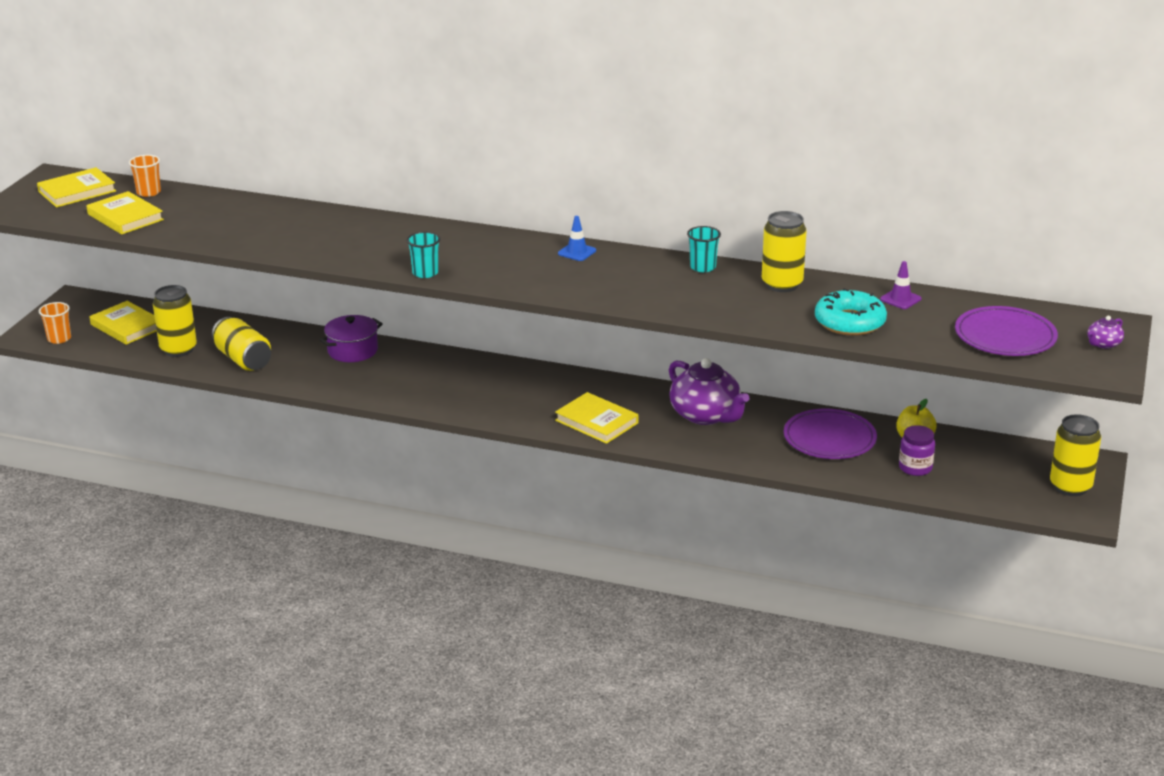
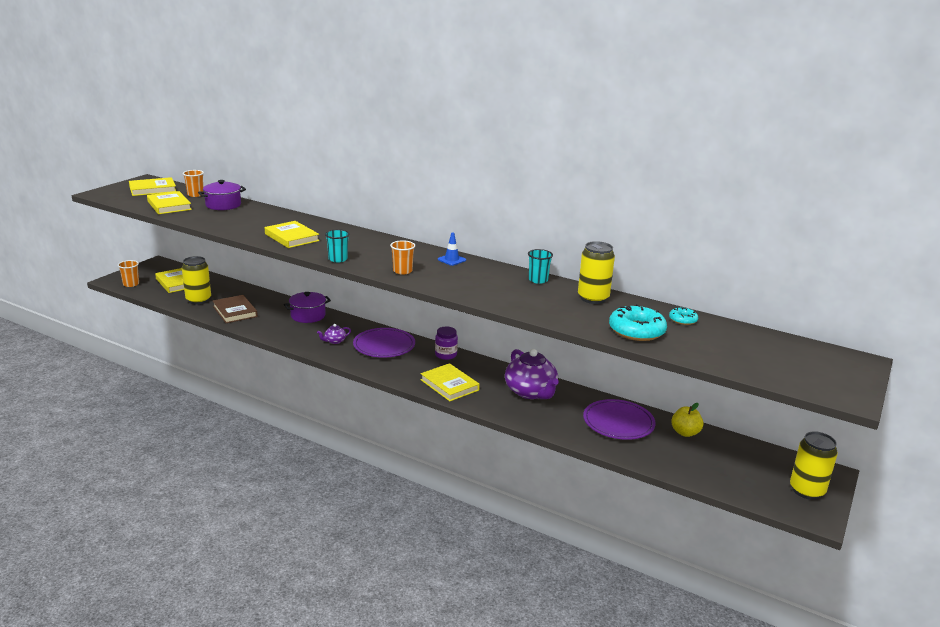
camera: 10 degrees right, 5 degrees down
yellow can [212,317,271,371] -> brown book [213,295,258,323]
purple traffic cone [880,261,922,309] -> turquoise donut [669,307,698,325]
purple jar [899,425,935,476] -> purple jar moved to [435,327,458,360]
purple plate [955,306,1058,356] -> purple plate moved to [353,328,415,358]
purple teapot [1088,316,1124,349] -> purple teapot moved to [317,324,351,344]
none -> purple pot [198,180,246,210]
none -> yellow book [265,221,320,248]
none -> orange cup [390,240,415,275]

